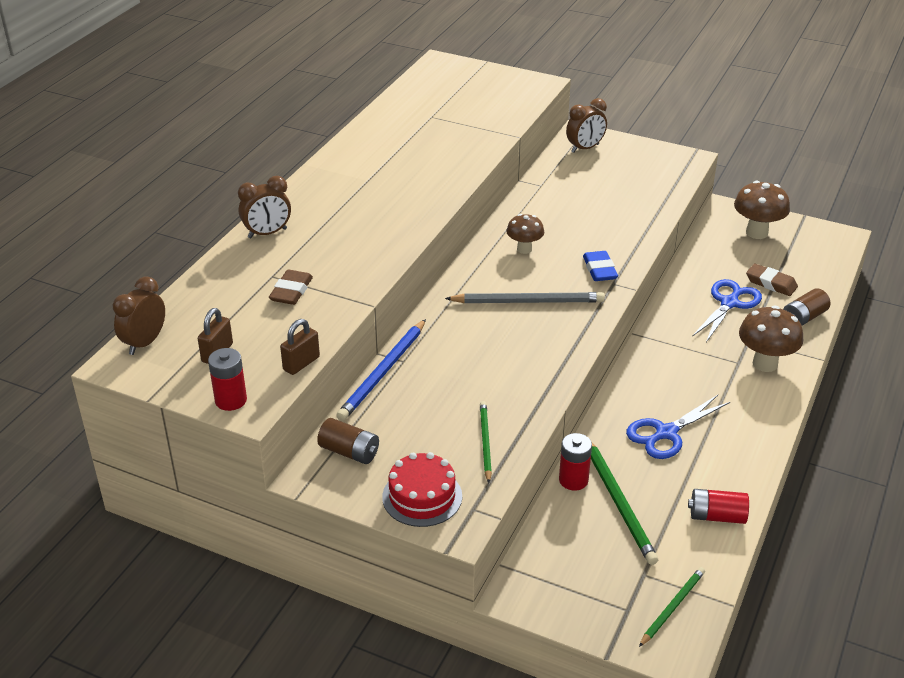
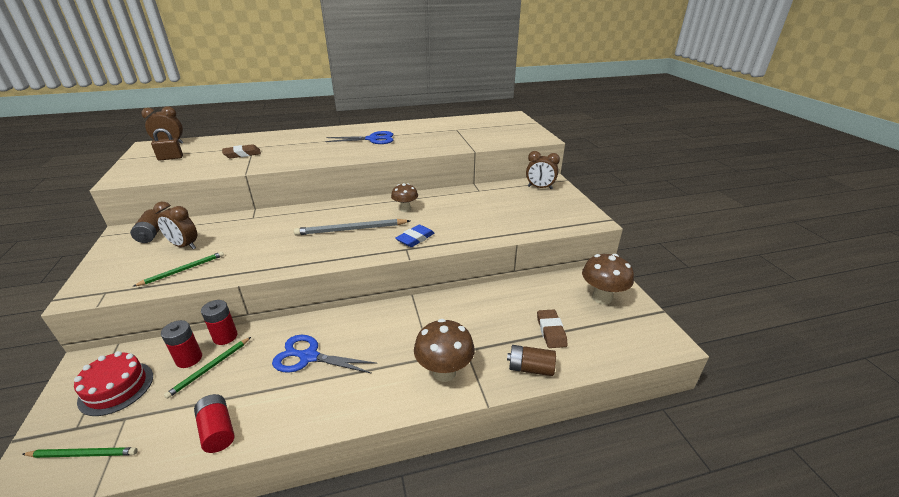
camera: 50 degrees right, 5 degrees down
red battery [208,348,247,411] -> red battery moved to [161,320,202,368]
brown clock [238,176,291,238] -> brown clock moved to [153,202,197,249]
brown padlock [280,319,320,375] -> none
blue pencil [336,319,426,421] -> none
red cake [382,452,462,527] -> red cake moved to [74,351,153,416]
grey pencil [445,292,605,303] -> grey pencil turned 120 degrees clockwise [294,219,410,235]
green pencil [591,443,658,565] -> green pencil [164,337,251,399], size x0.63
blue scissors [692,279,762,342] -> blue scissors moved to [325,131,393,144]

